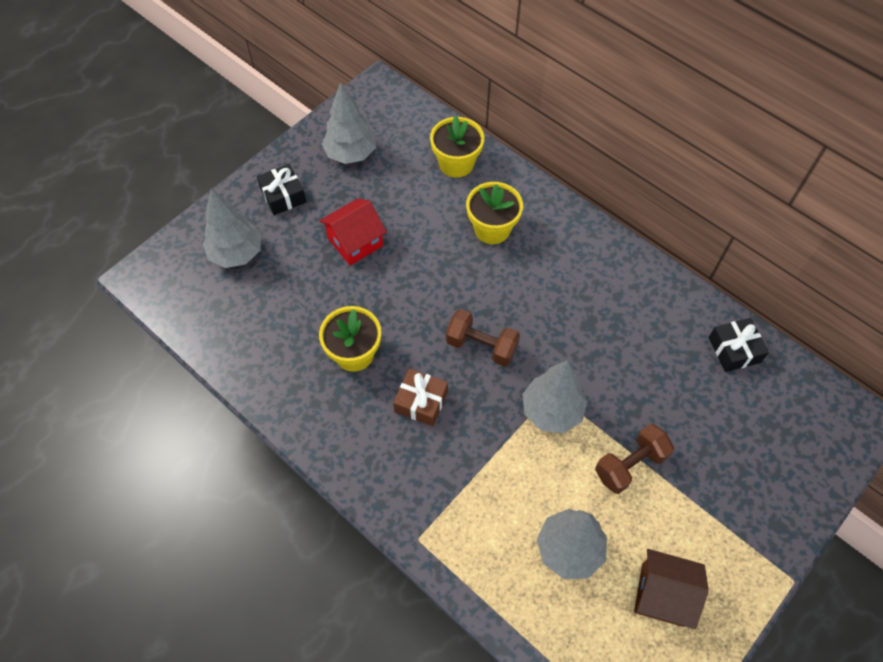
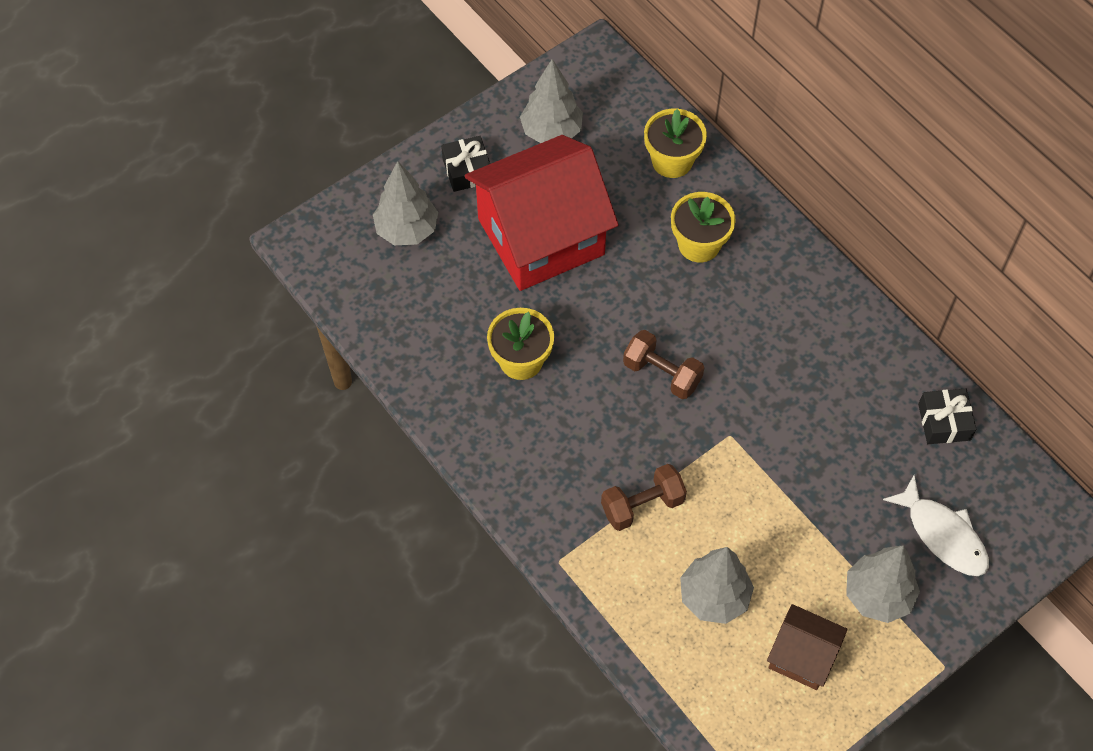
camera: 10 degrees right, 0 degrees up
red house [320,198,387,266] -> red house [465,135,619,291], size x2.07
brown gift [393,368,448,426] -> none
grey tree [522,360,587,433] -> grey tree moved to [846,545,920,623]
brown dumbbell [595,424,674,494] -> brown dumbbell moved to [601,464,687,531]
none -> white fish [883,475,989,576]

